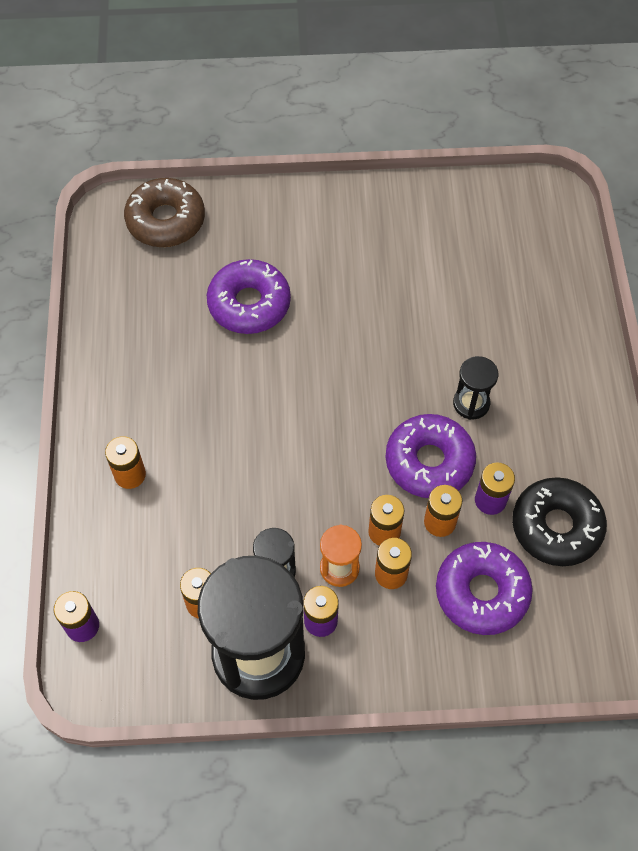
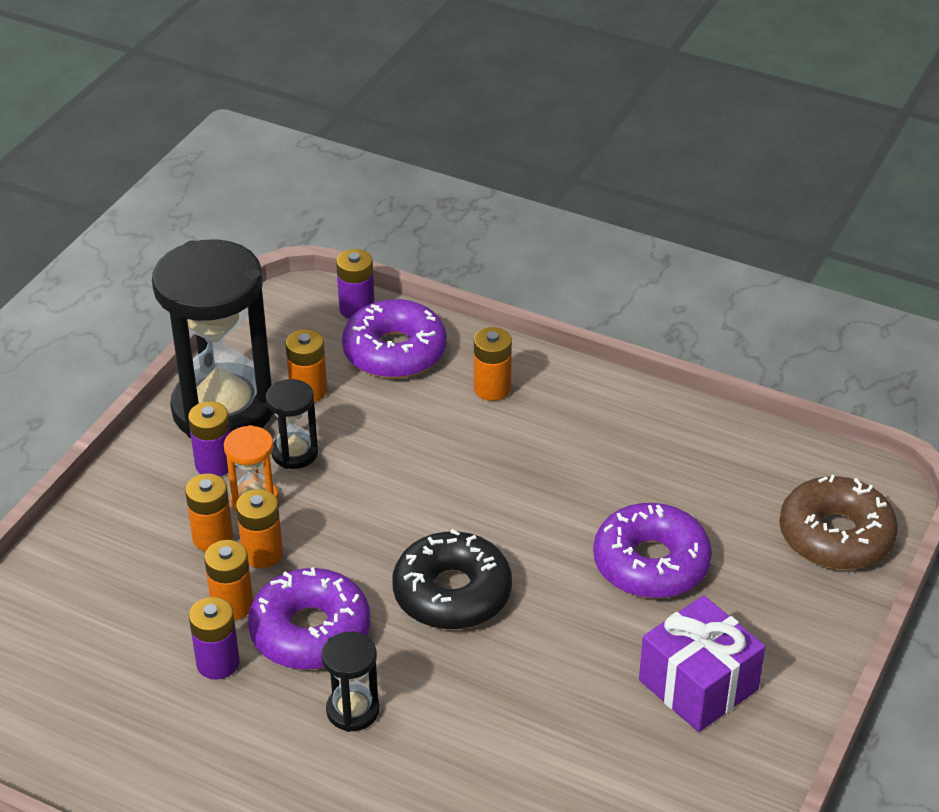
camera: 120 degrees right, 20 degrees down
purple donut [436,542,533,635] -> purple donut moved to [342,299,447,379]
black donut [512,477,607,566] -> black donut moved to [393,529,512,630]
none -> purple gift [639,595,765,732]

